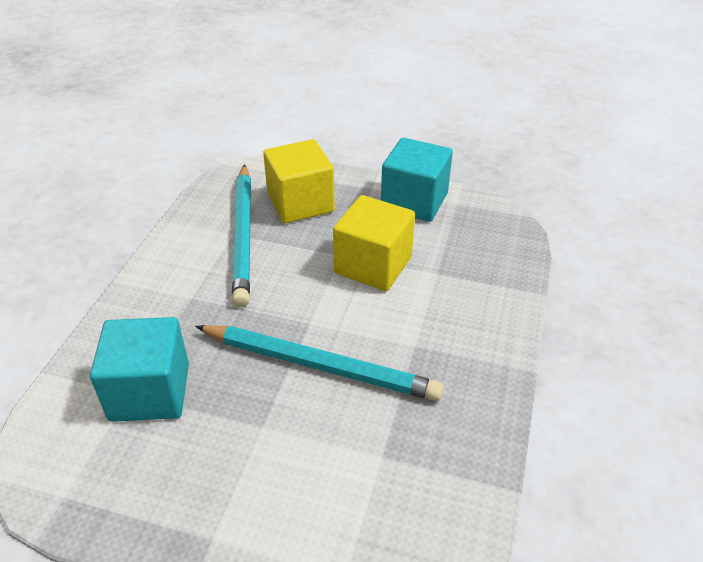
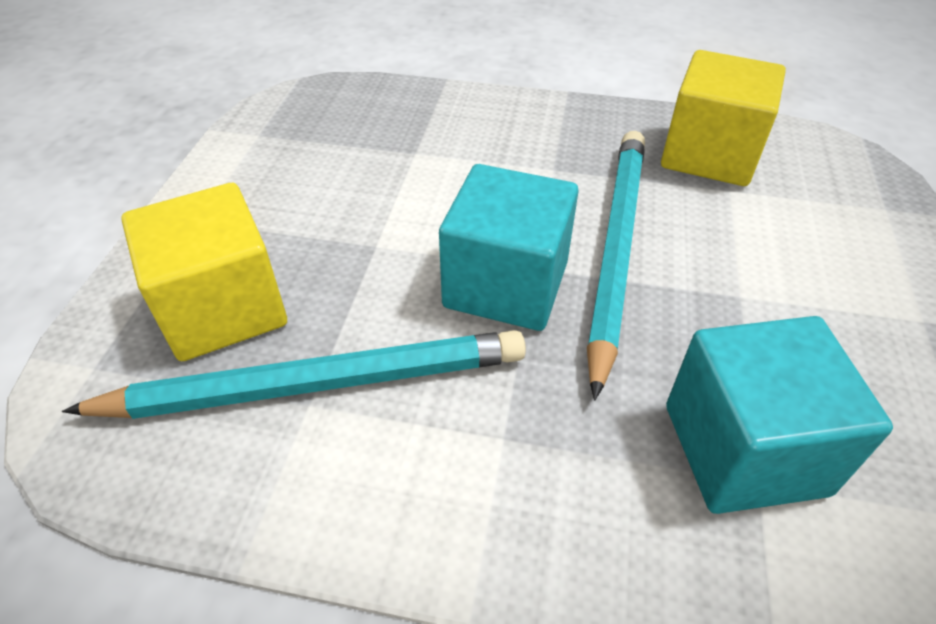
camera: 95 degrees left, 5 degrees up
yellow cube [333,195,415,291] -> yellow cube moved to [661,50,786,186]
turquoise cube [381,138,453,222] -> turquoise cube moved to [439,164,579,331]

